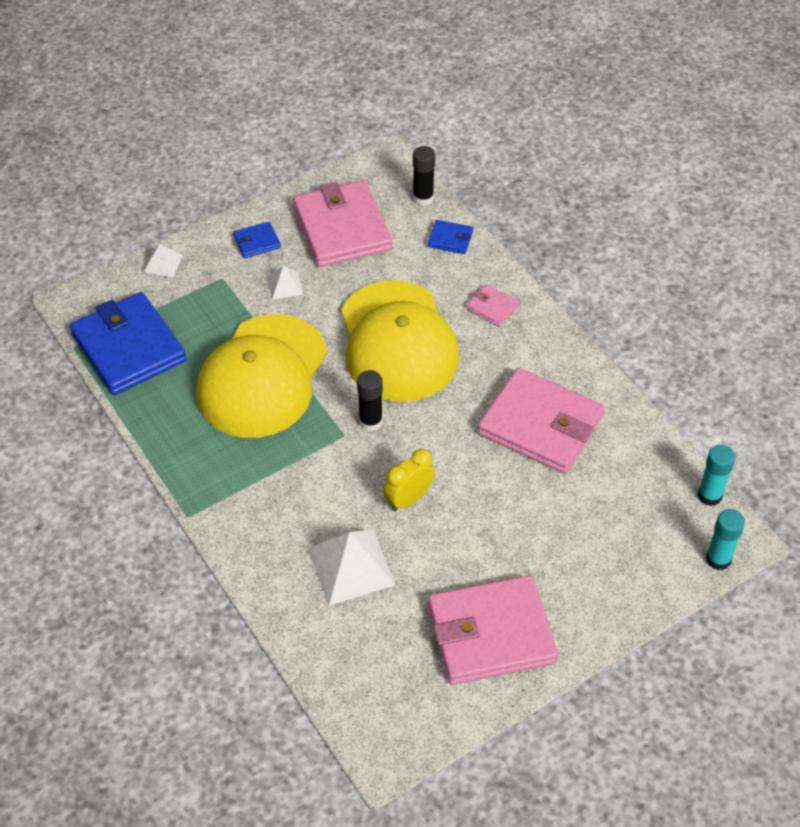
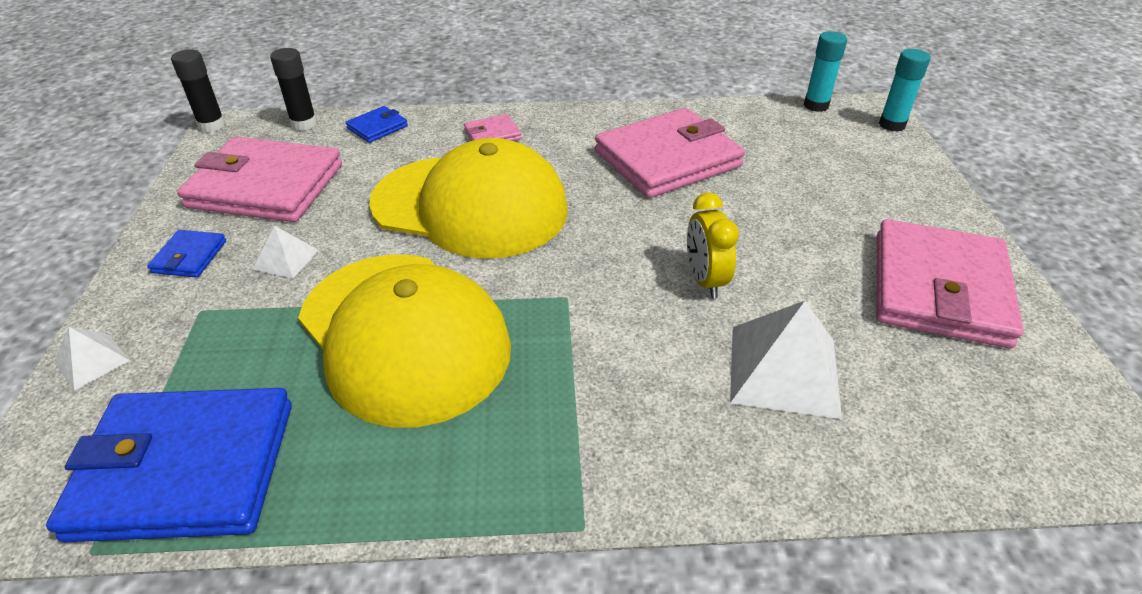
camera: 60 degrees left, 10 degrees down
black glue stick [357,370,383,431] -> black glue stick moved to [171,49,226,133]

